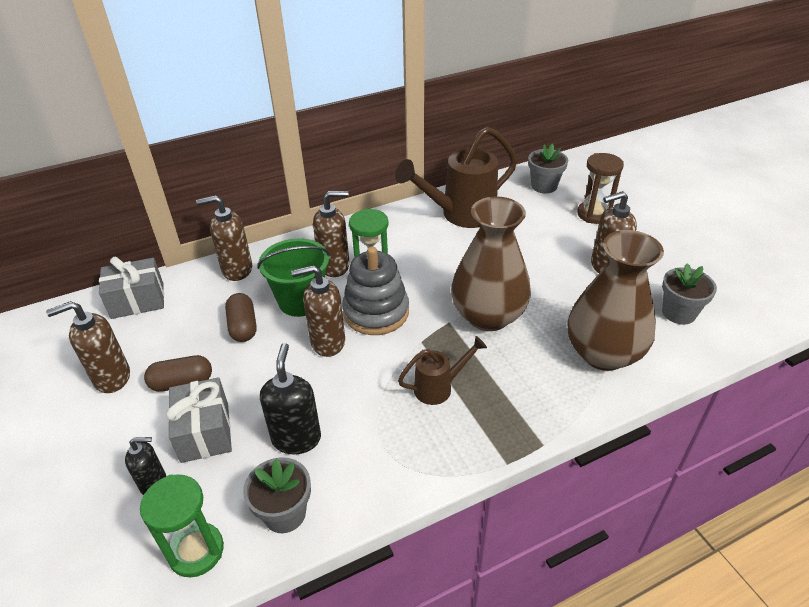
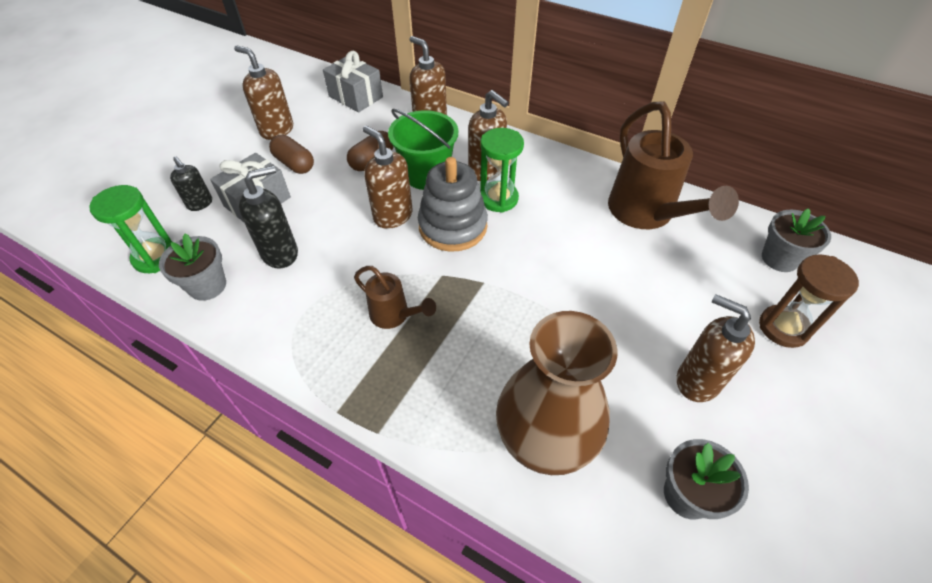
camera: 55 degrees right, 10 degrees up
brown watering can [395,127,517,228] -> brown watering can turned 135 degrees counterclockwise [608,102,739,229]
brown vase [451,197,531,331] -> none

